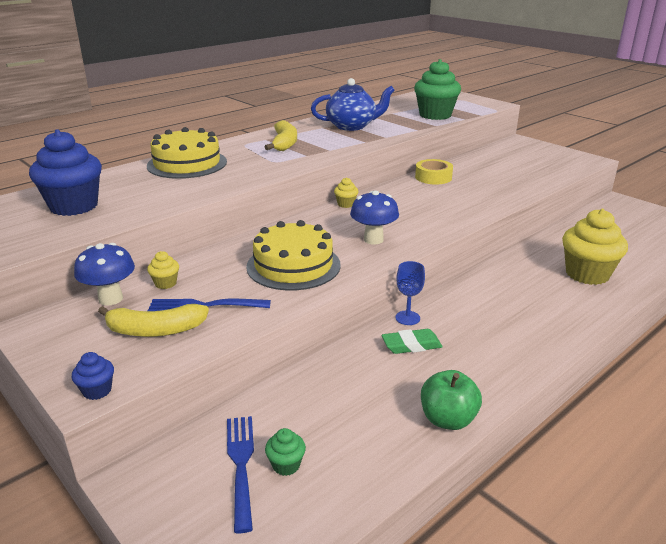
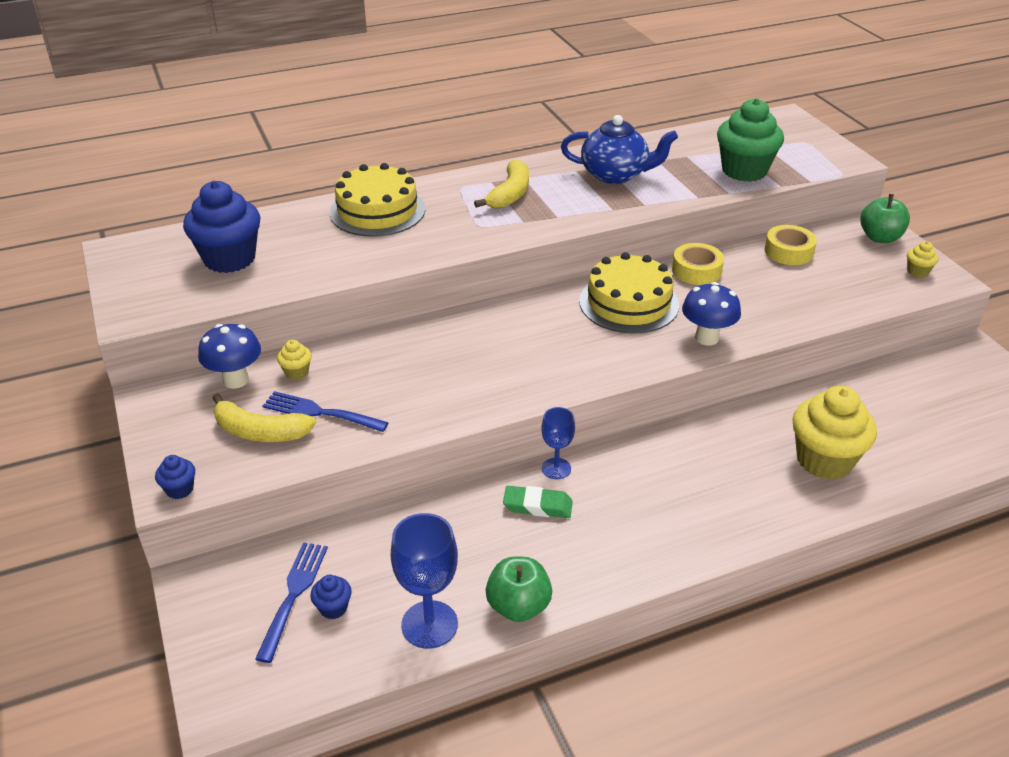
camera: 20 degrees right, 10 degrees up
yellow cake [246,220,341,290] -> yellow cake moved to [579,252,679,333]
green cupcake [265,428,306,476] -> blue cupcake [310,575,352,619]
yellow cupcake [334,177,358,208] -> yellow cupcake moved to [907,241,938,277]
blue mushroom [350,191,399,244] -> blue mushroom moved to [682,282,741,345]
none -> blue goblet [390,513,458,649]
none -> yellow tape [764,225,817,265]
none -> green apple [860,194,910,243]

